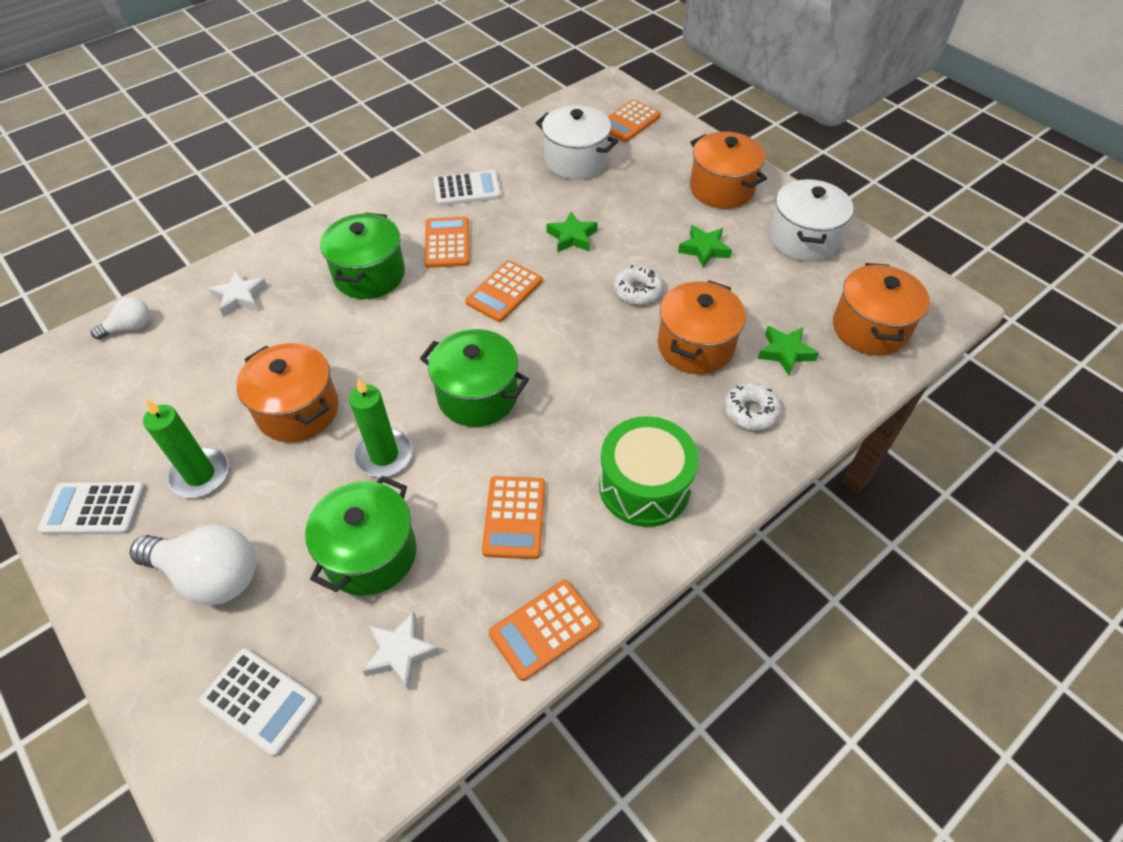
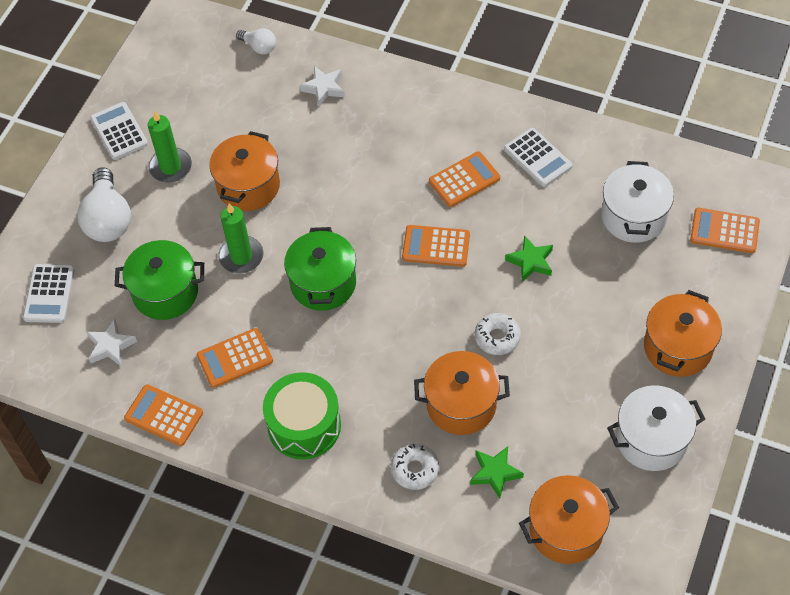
camera: 65 degrees right, 5 degrees up
green pot [320,213,405,299] -> none
green star [678,225,732,268] -> none

